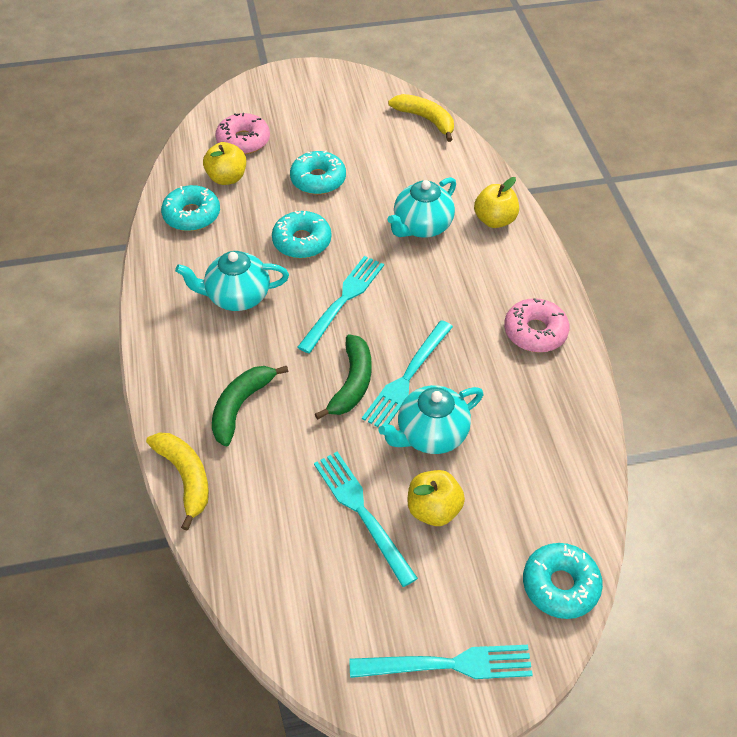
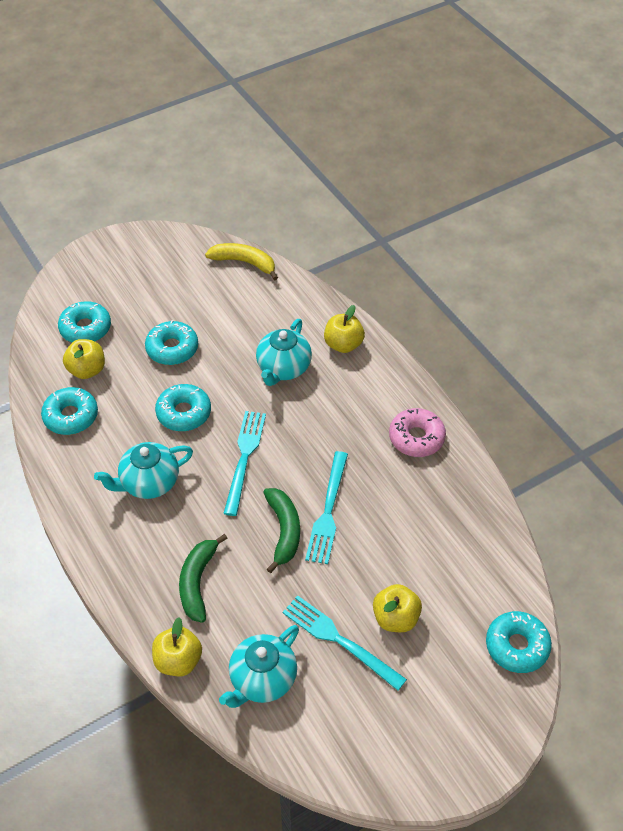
camera: 20 degrees left, 0 degrees up
yellow banana [146,433,209,530] -> yellow apple [152,618,202,676]
pink donut [216,113,270,154] -> turquoise donut [58,301,111,343]
turquoise fork [349,645,533,679] -> none
turquoise teapot [378,385,483,454] -> turquoise teapot moved to [219,625,299,708]

